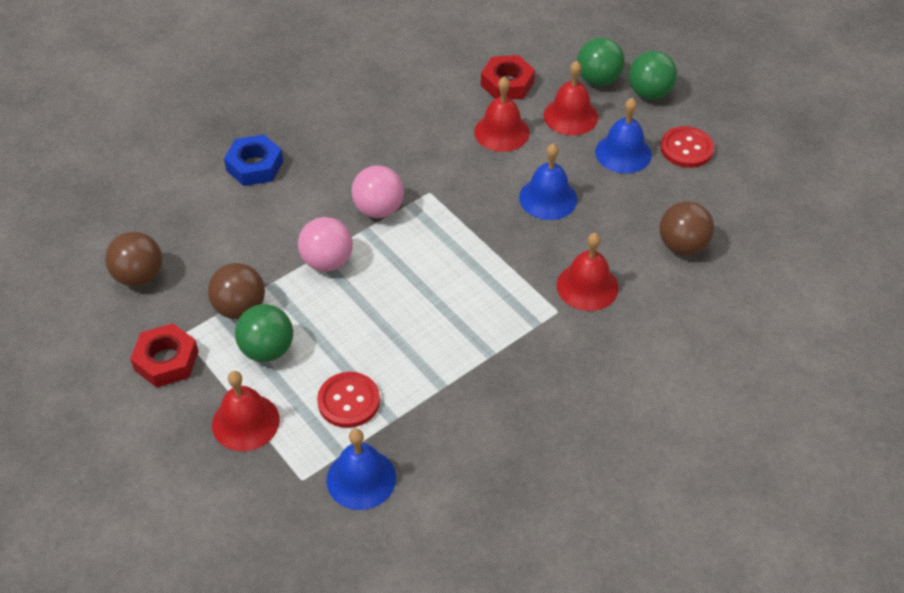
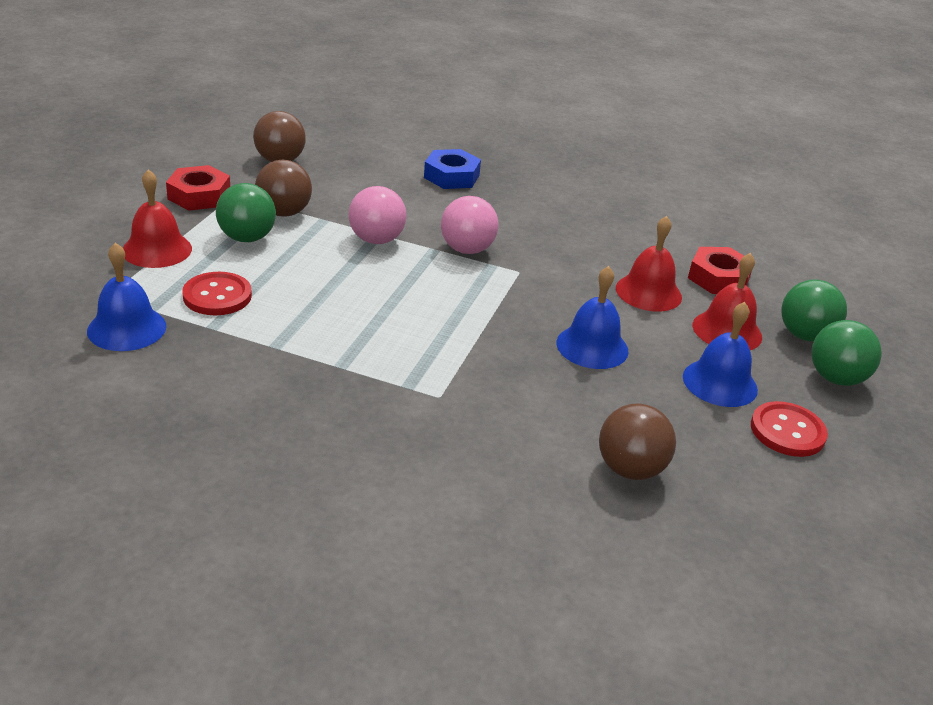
camera: 55 degrees right, 15 degrees down
red bell [557,233,619,311] -> none

